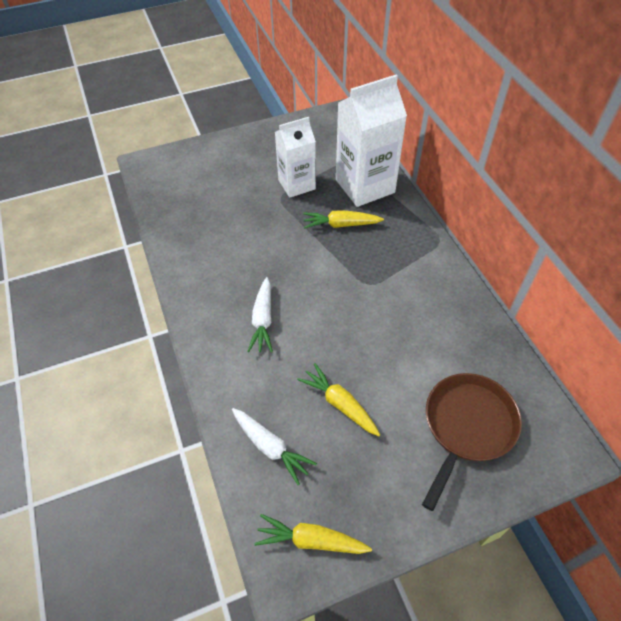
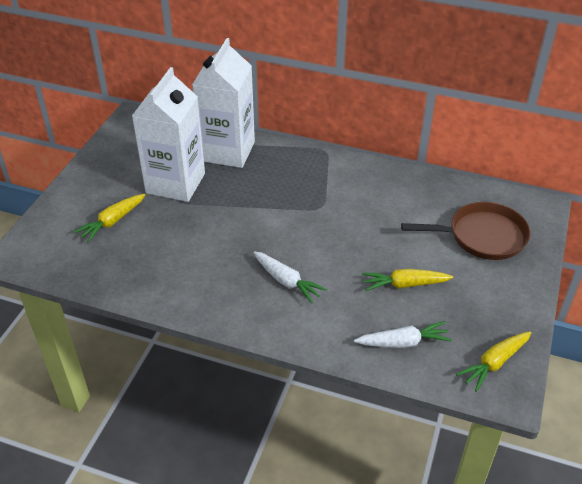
camera: 50 degrees left, 10 degrees down
white carton [275,117,316,198] -> white carton [132,67,205,202], size x1.54
yellow carrot [303,210,384,229] -> yellow carrot moved to [74,194,145,243]
brown pan [422,373,522,511] -> brown pan turned 105 degrees clockwise [401,202,530,260]

